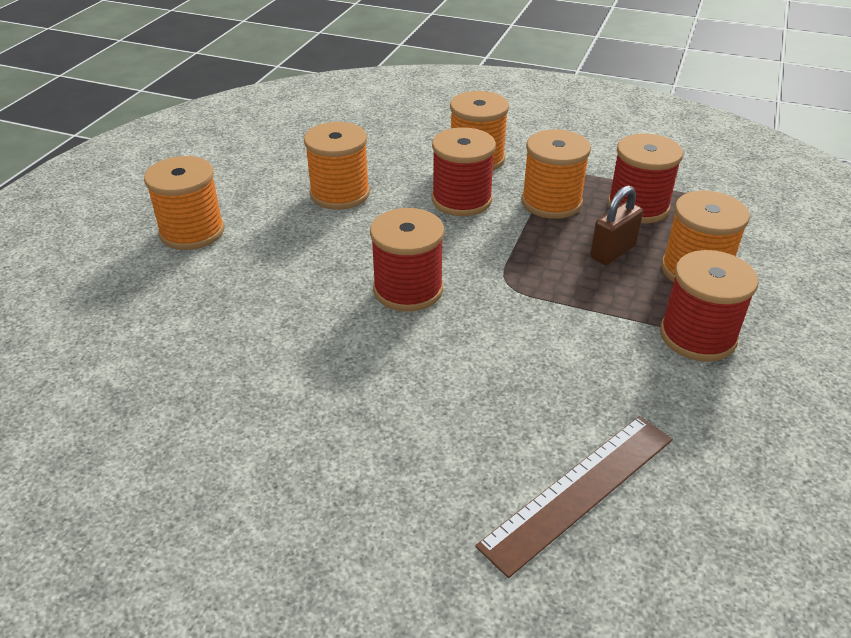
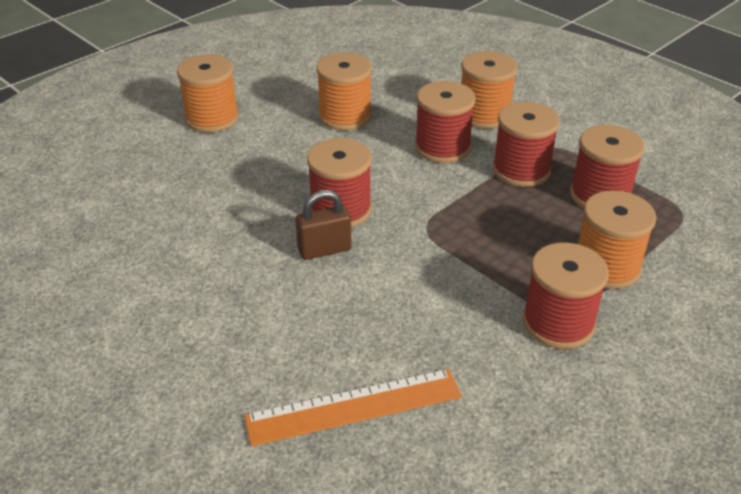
camera: 25 degrees right, 0 degrees up
brown ruler [475,416,673,578] -> orange ruler [244,369,462,446]
orange spool [521,129,591,219] -> red spool [492,102,560,187]
brown padlock [590,185,643,265] -> brown padlock moved to [296,190,352,260]

